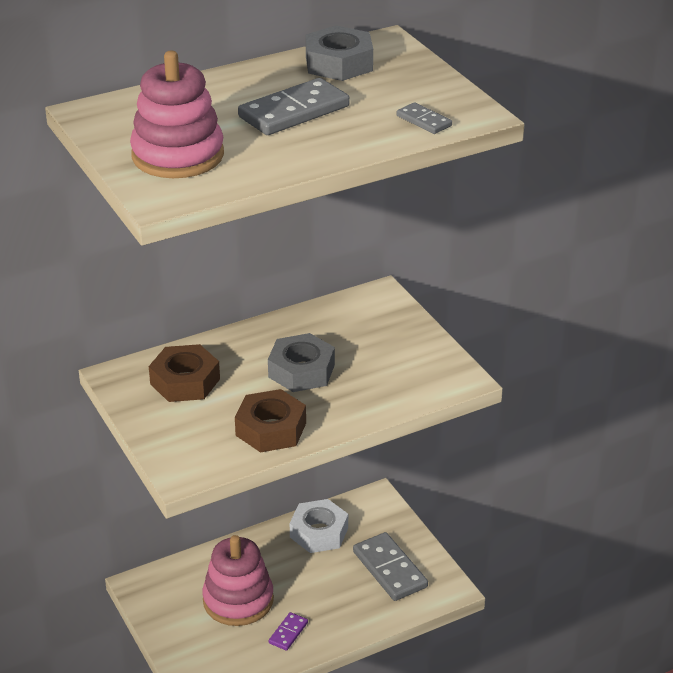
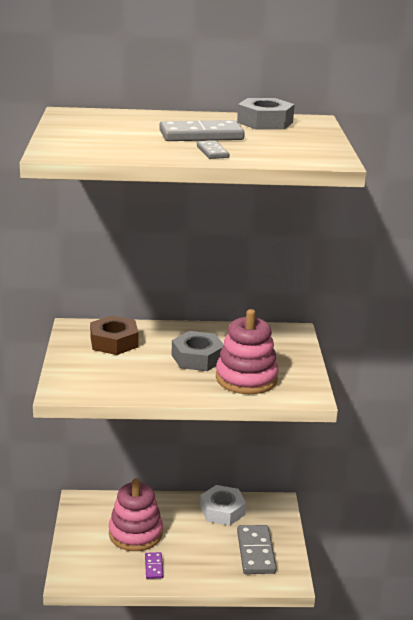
camera: 25 degrees right, 10 degrees down
pink stacking toy [130,51,224,178] -> pink stacking toy moved to [216,309,279,394]
brown nut [235,389,306,453] -> none
purple domino [269,612,308,651] -> purple domino turned 60 degrees counterclockwise [145,552,163,579]
grey domino [397,102,452,134] -> grey domino moved to [197,141,230,159]

